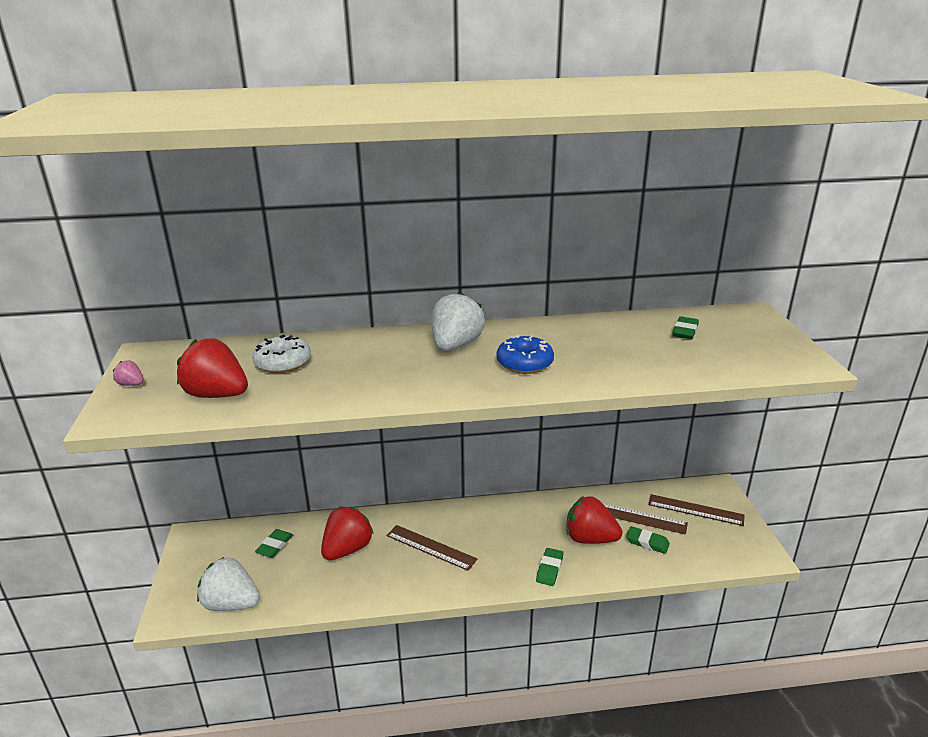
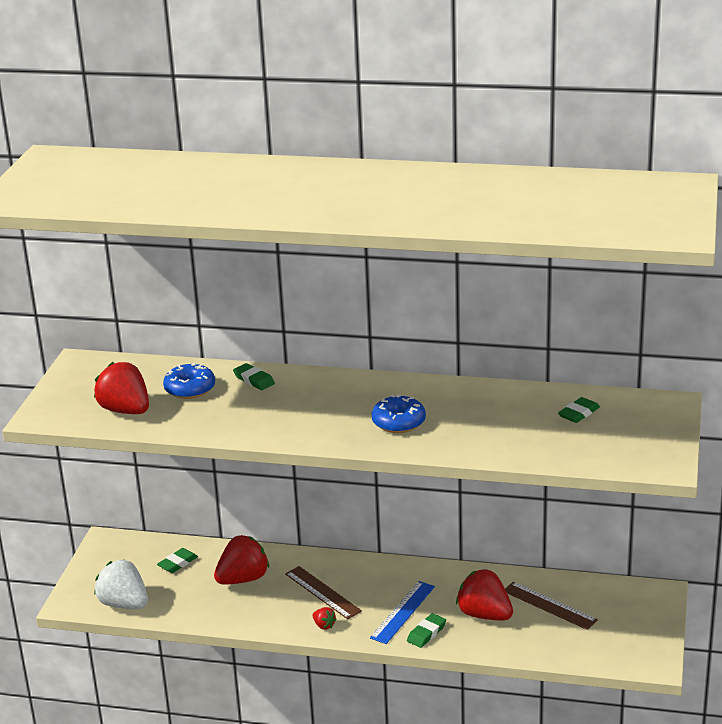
camera: 20 degrees right, 0 degrees up
pink strawberry [113,360,144,386] -> none
white donut [252,334,311,373] -> blue donut [163,363,215,399]
white strawberry [432,292,485,351] -> none
green eraser [626,526,670,554] -> green eraser moved to [233,363,275,390]
brown ruler [648,494,745,526] -> none
none -> red strawberry [313,607,337,630]
none -> blue ruler [370,581,435,644]

